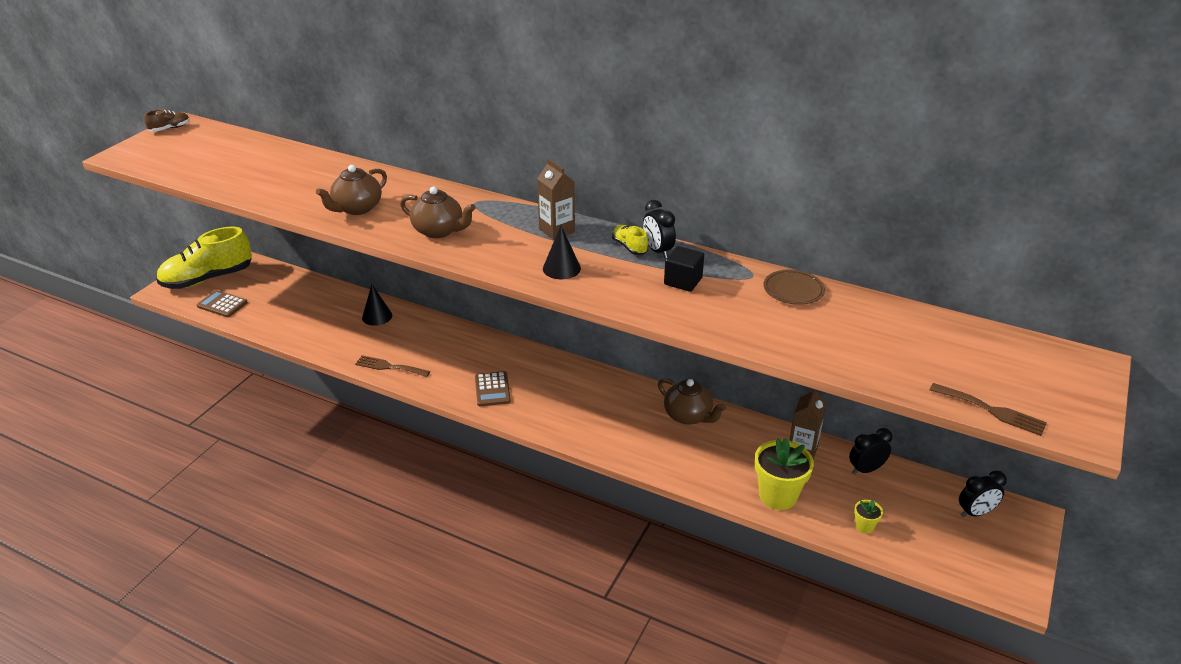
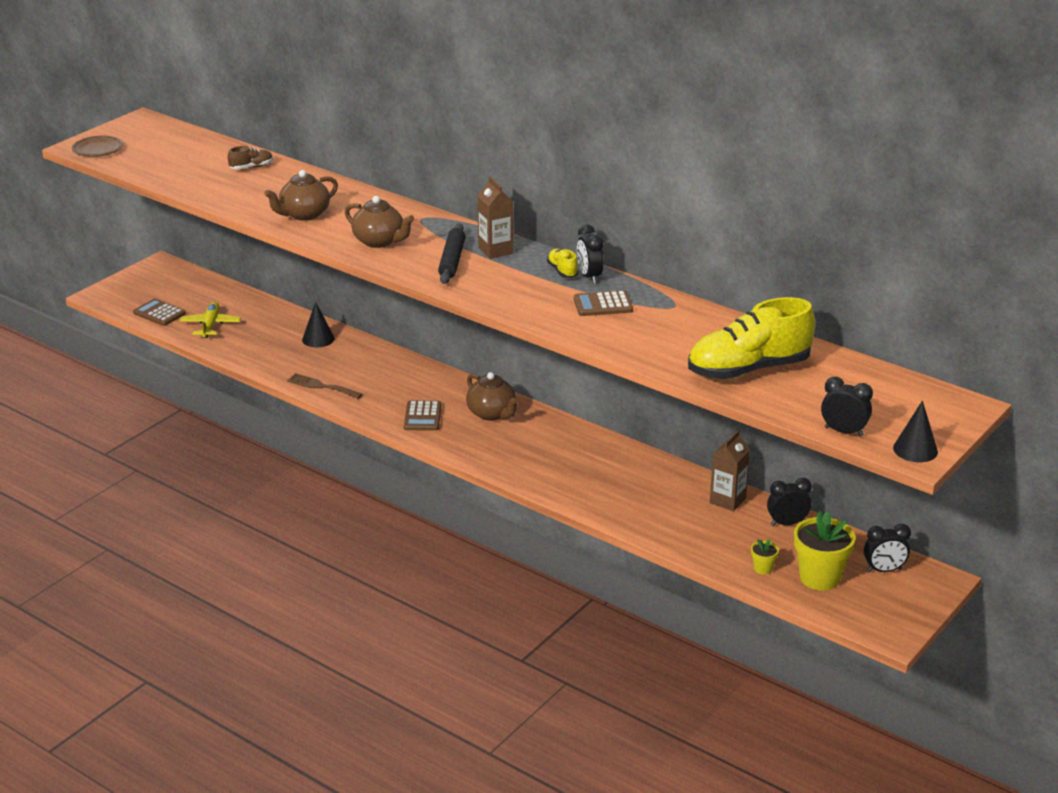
camera: 10 degrees right, 5 degrees down
brown shoe [144,109,190,132] -> brown shoe moved to [228,146,273,169]
yellow shoe [156,227,252,289] -> yellow shoe moved to [688,297,815,379]
black cone [543,225,581,279] -> black cone moved to [893,400,938,462]
brown teapot [658,378,726,425] -> brown teapot moved to [466,372,519,421]
black cube [664,246,704,292] -> brown calculator [574,290,633,316]
yellow flower pot [755,438,814,510] -> yellow flower pot moved to [794,511,856,591]
brown plate [764,270,825,305] -> brown plate moved to [72,135,123,157]
brown fork [929,383,1047,436] -> black clock [821,377,873,437]
none -> yellow plane [180,302,241,338]
none -> black rolling pin [438,223,465,284]

